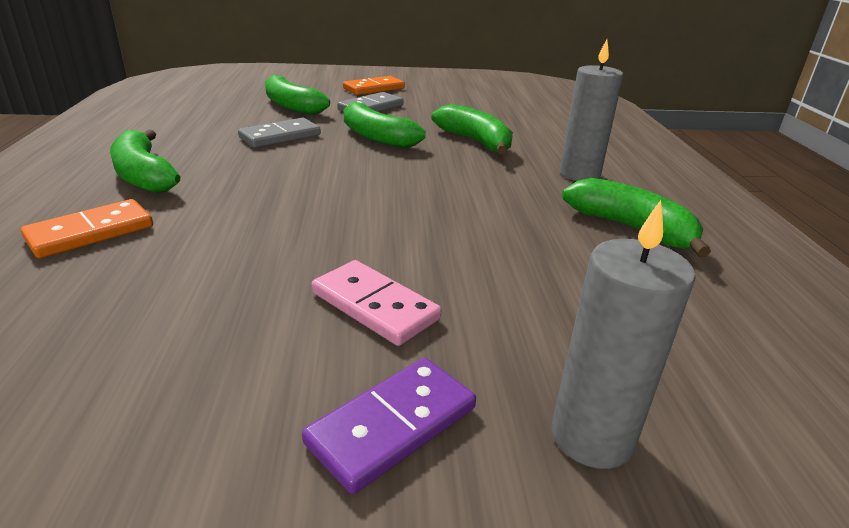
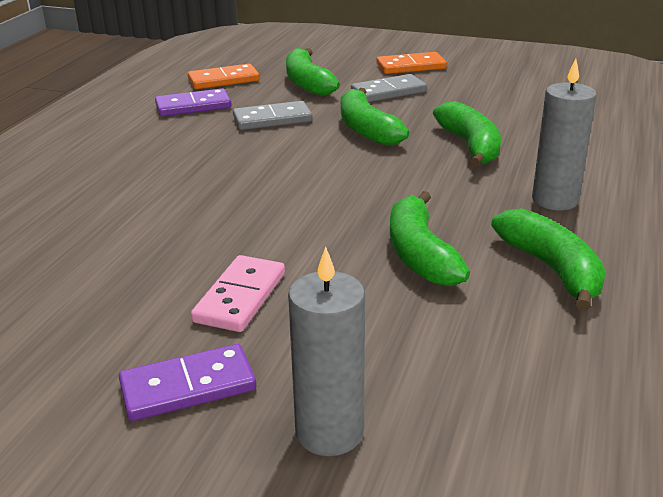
camera: 25 degrees right, 0 degrees up
orange domino [21,199,153,258] -> orange domino moved to [188,64,260,89]
green banana [110,130,180,193] -> green banana moved to [390,191,470,286]
pink domino [312,260,441,346] -> pink domino turned 45 degrees clockwise [191,255,285,332]
none -> purple domino [155,88,232,117]

